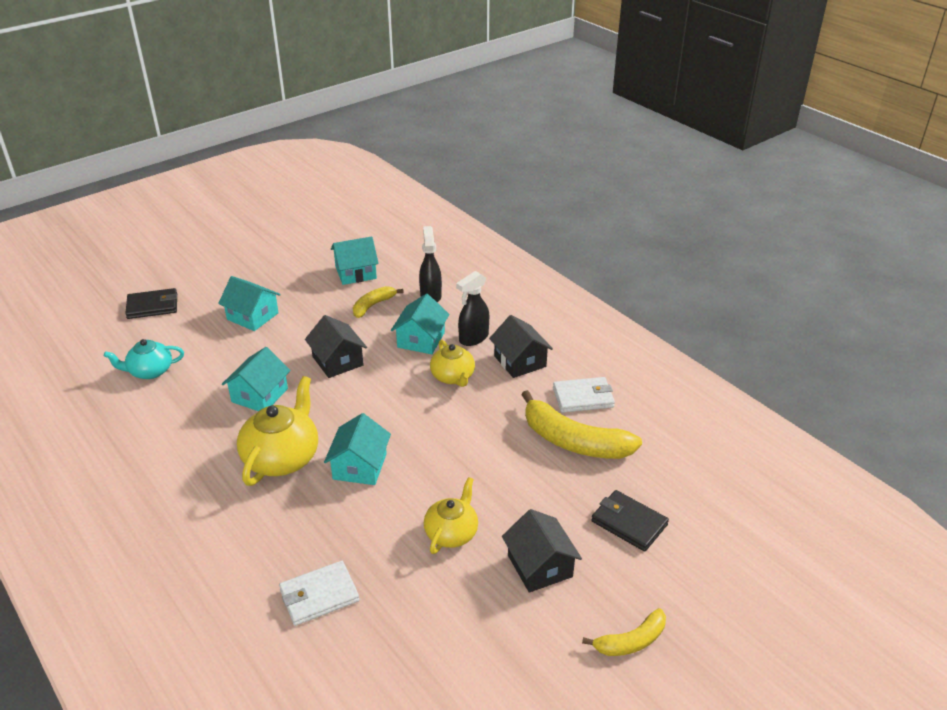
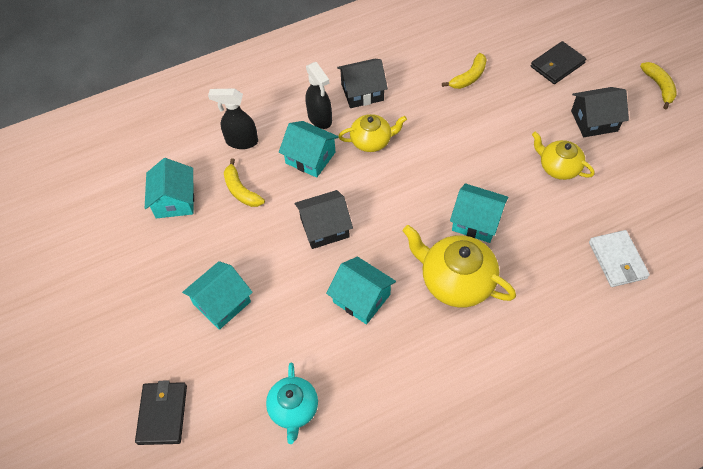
camera: 75 degrees left, 20 degrees up
yellow banana [521,390,642,459] -> yellow banana [442,53,487,89], size x0.55
white wallet [553,377,615,413] -> none

